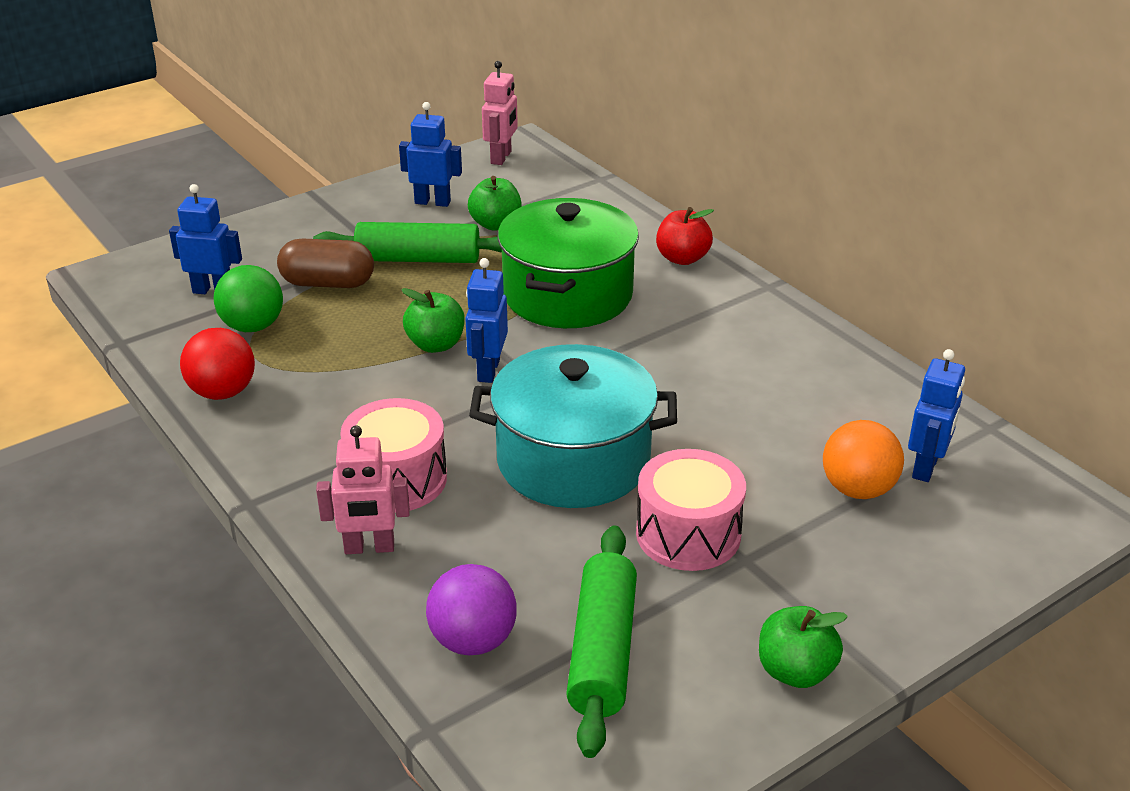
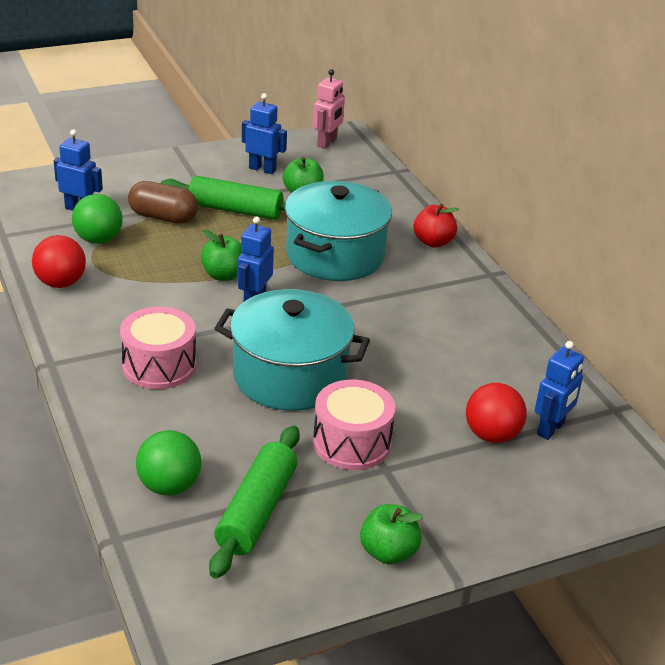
camera: 10 degrees right, 0 degrees up
pink robot [316,425,410,554] -> none
purple ball [426,564,517,655] -> green ball [136,430,201,496]
green pot [498,198,639,328] -> turquoise pot [285,181,392,281]
orange ball [823,420,904,499] -> red ball [466,383,527,443]

